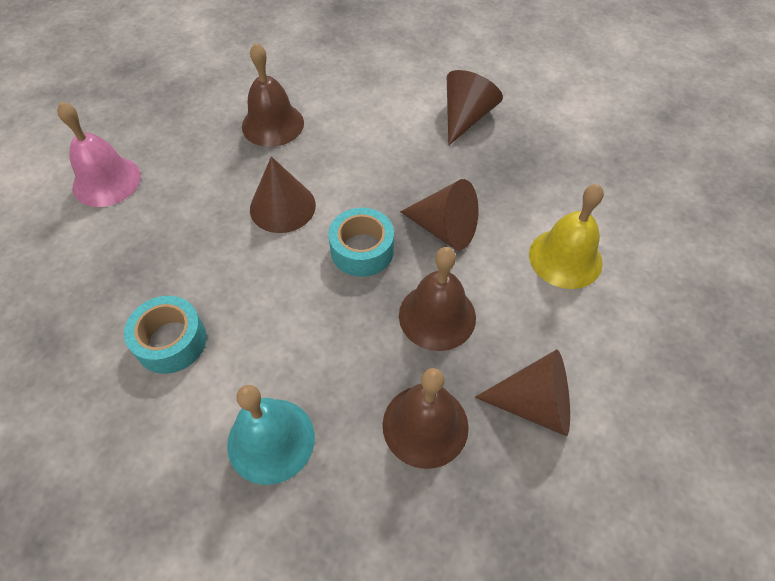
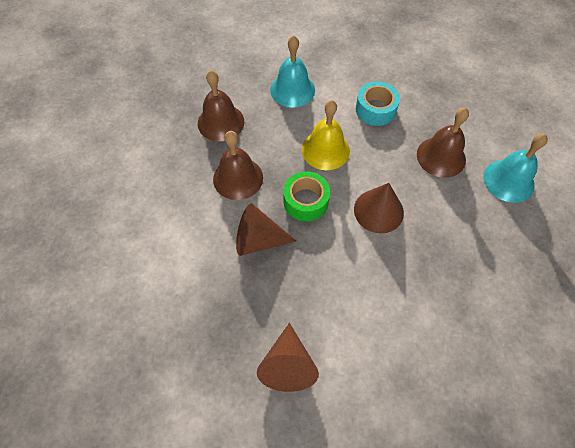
camera: 155 degrees right, 5 degrees up
pink bell [57,102,141,207] -> turquoise bell [483,134,548,203]
brown bell [242,43,304,147] -> brown bell moved to [417,108,469,178]
turquoise tape [328,208,394,277] -> green tape [283,171,330,222]
brown cone [475,350,570,436] -> none
yellow bell [529,184,604,289] -> yellow bell moved to [302,100,350,170]

